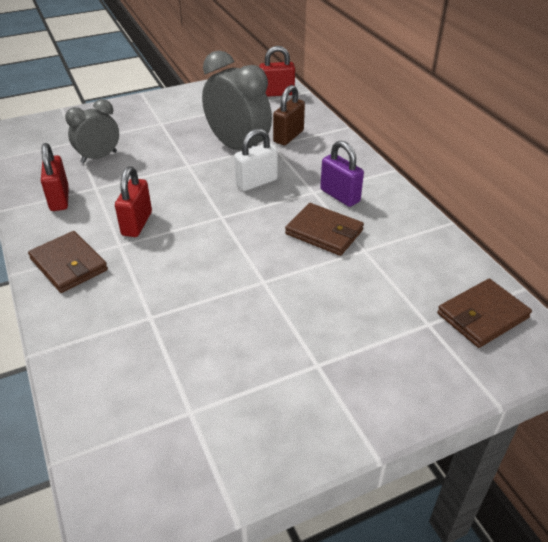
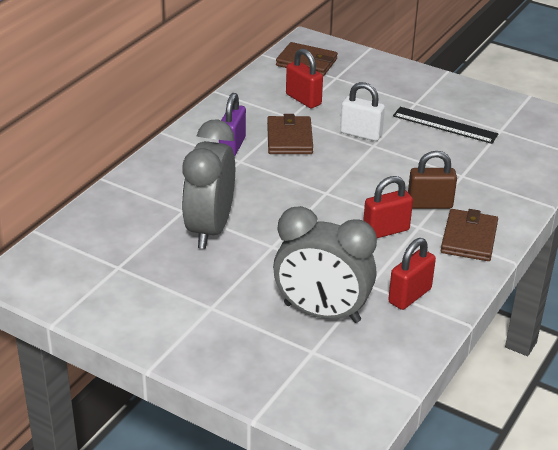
camera: 125 degrees left, 5 degrees down
grey clock [65,99,119,163] -> grey clock [273,206,377,323], size x1.62
white padlock [234,129,278,191] -> white padlock moved to [340,82,385,141]
red padlock [259,46,295,97] -> red padlock moved to [286,48,323,108]
brown padlock [273,85,305,145] -> brown padlock moved to [408,151,457,209]
none -> black ruler [393,107,498,144]

